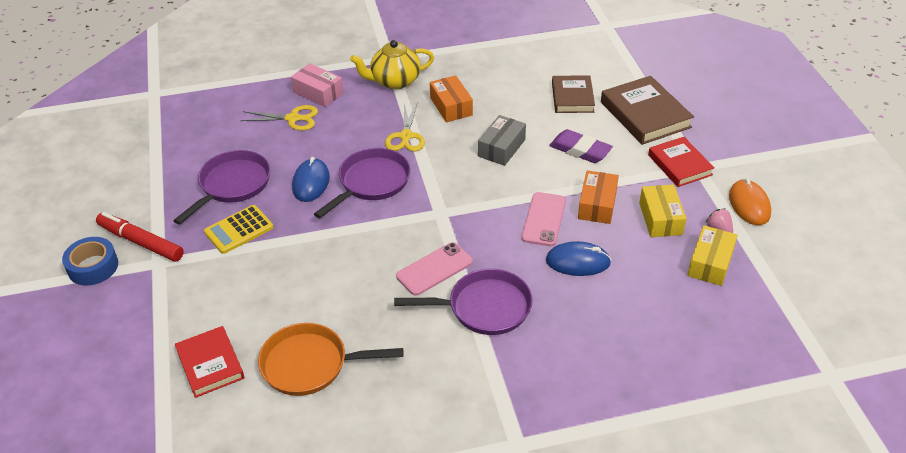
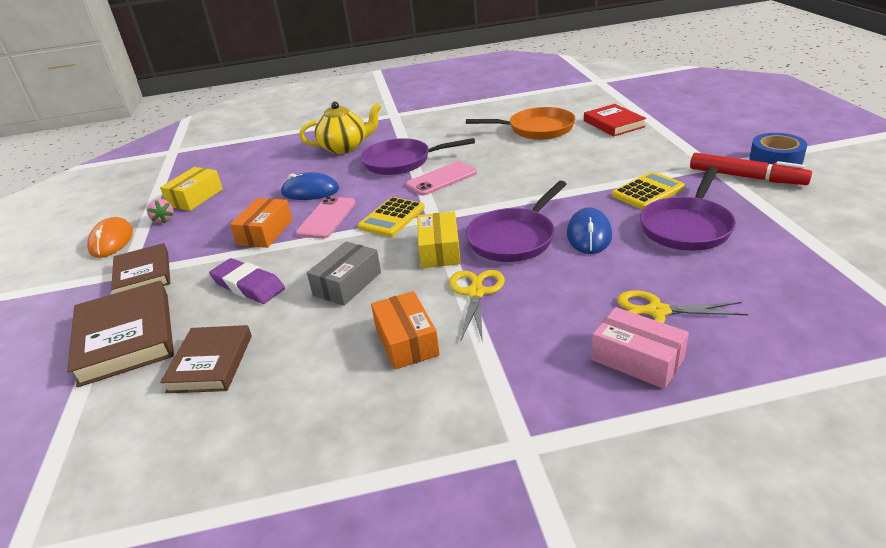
camera: 175 degrees left, 10 degrees down
yellow teapot [350,40,434,89] -> yellow teapot moved to [299,102,381,154]
yellow box [639,185,687,237] -> yellow box moved to [417,211,461,268]
red book [648,137,715,187] -> brown book [111,243,170,293]
none -> yellow calculator [358,197,425,237]

